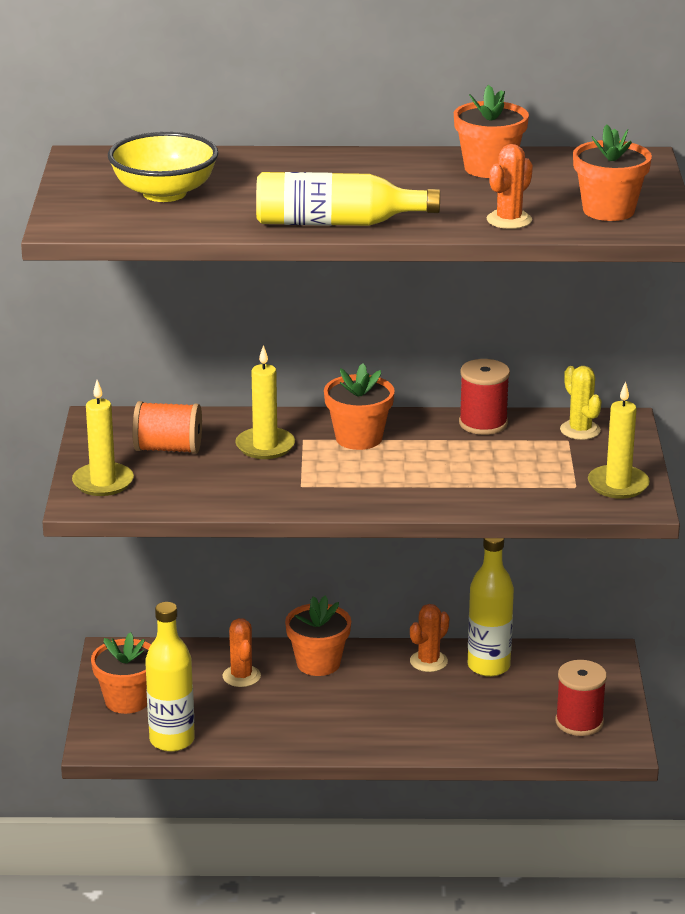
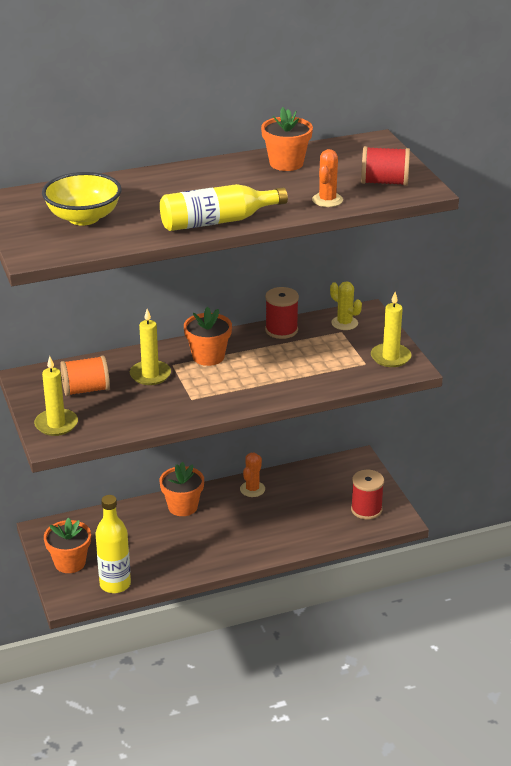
camera: 20 degrees left, 5 degrees up
orange cactus [222,618,261,687] -> none
yellow bottle [468,538,514,677] -> none
orange flower pot [573,124,652,221] -> red spool [361,146,410,186]

